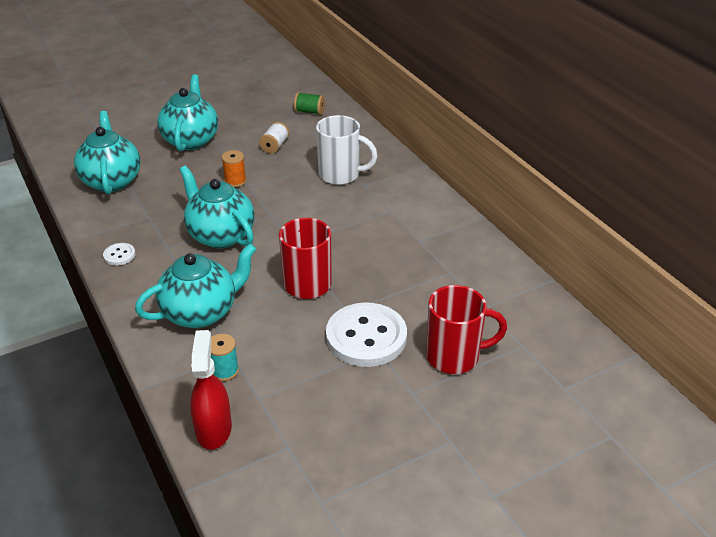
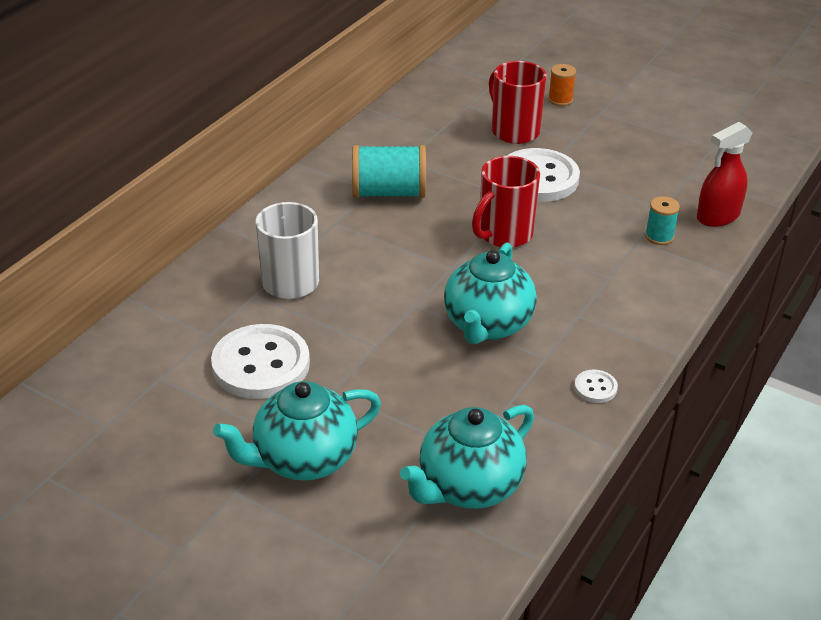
camera: 120 degrees left, 0 degrees up
turquoise teapot [135,243,256,328] -> none
orange spool [222,150,246,187] -> orange spool moved to [548,64,576,106]
white spool [259,122,289,154] -> white button [211,324,310,399]
green spool [294,92,325,115] -> none
none -> turquoise spool [352,145,426,198]

